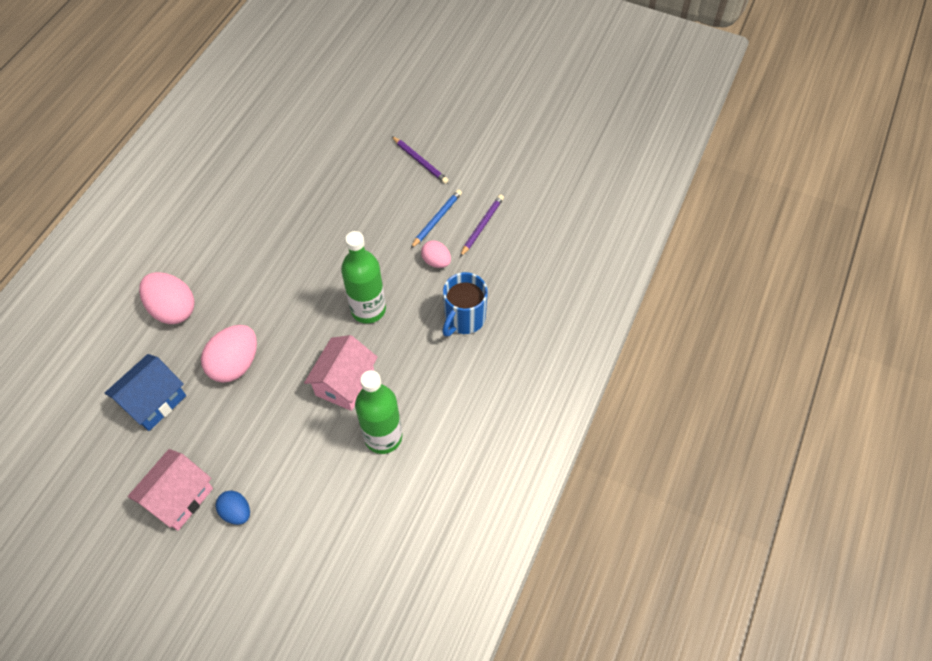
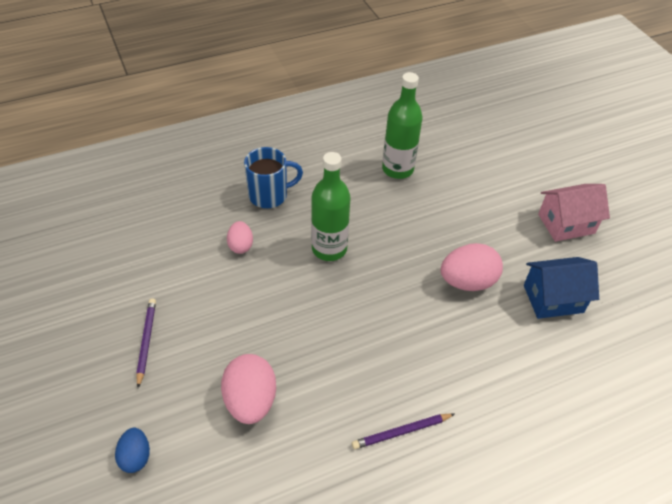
camera: 140 degrees left, 10 degrees down
pink egg [139,272,195,324] -> pink egg moved to [221,354,276,424]
blue egg [215,490,250,525] -> blue egg moved to [115,428,150,473]
pink house [304,335,378,411] -> none
blue pencil [411,189,462,248] -> none
purple pencil [460,194,504,257] -> purple pencil moved to [352,413,455,449]

